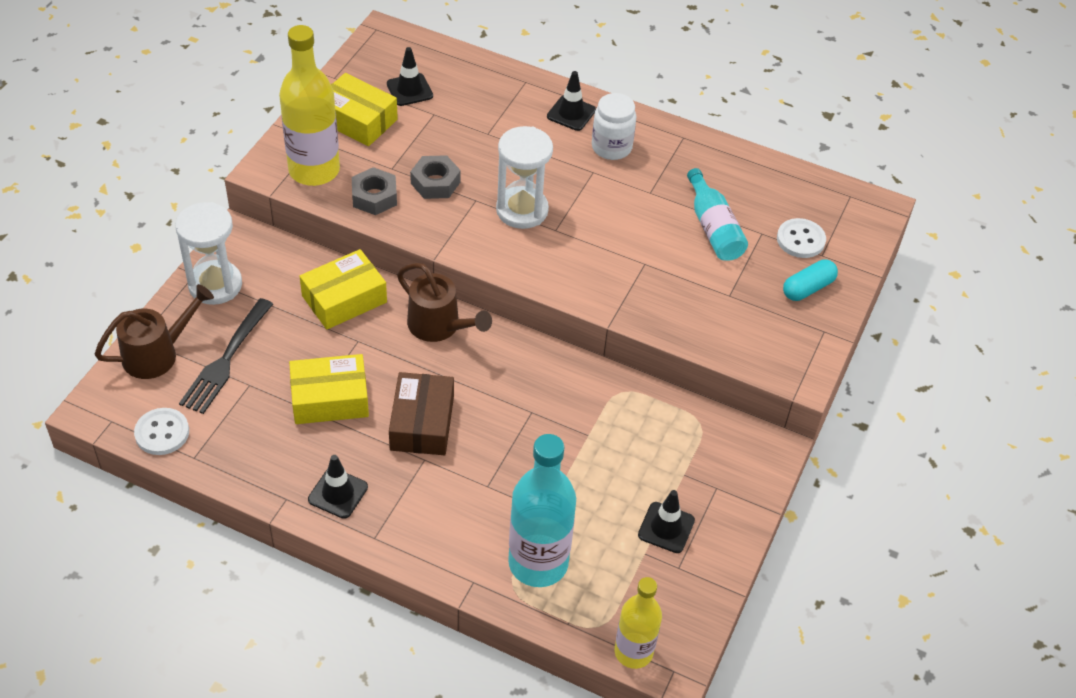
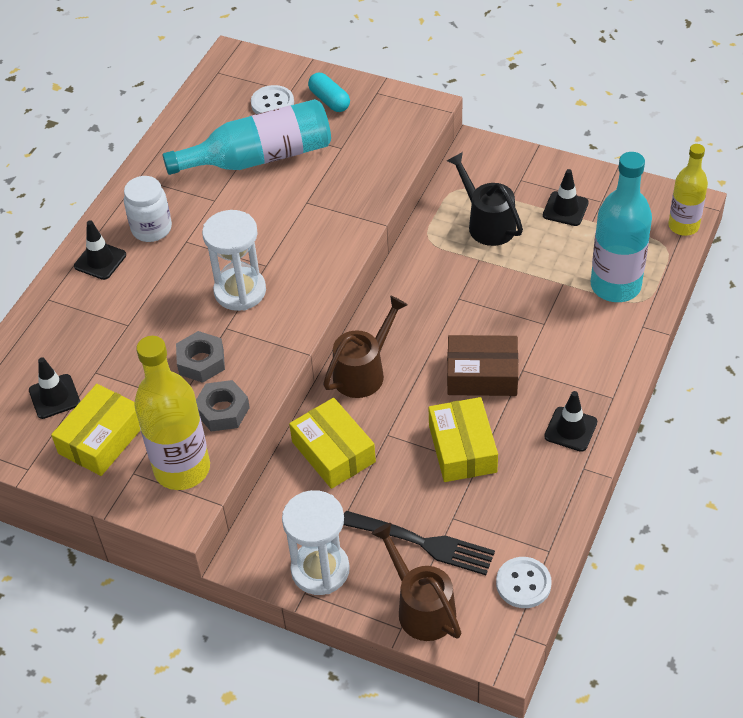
camera: 85 degrees left, 0 degrees up
turquoise bottle [687,168,748,261] -> turquoise bottle [163,99,331,175], size x1.59
none -> black watering can [447,152,523,246]

